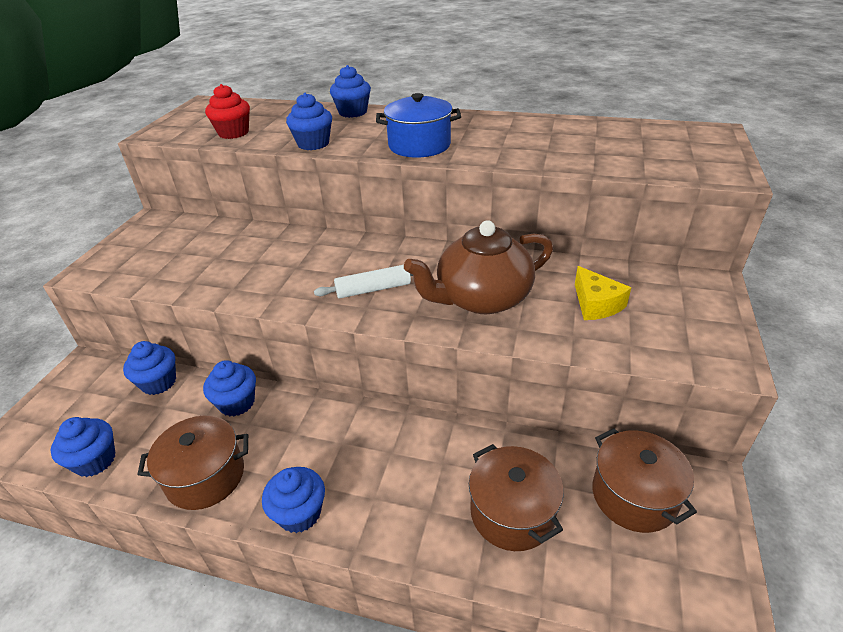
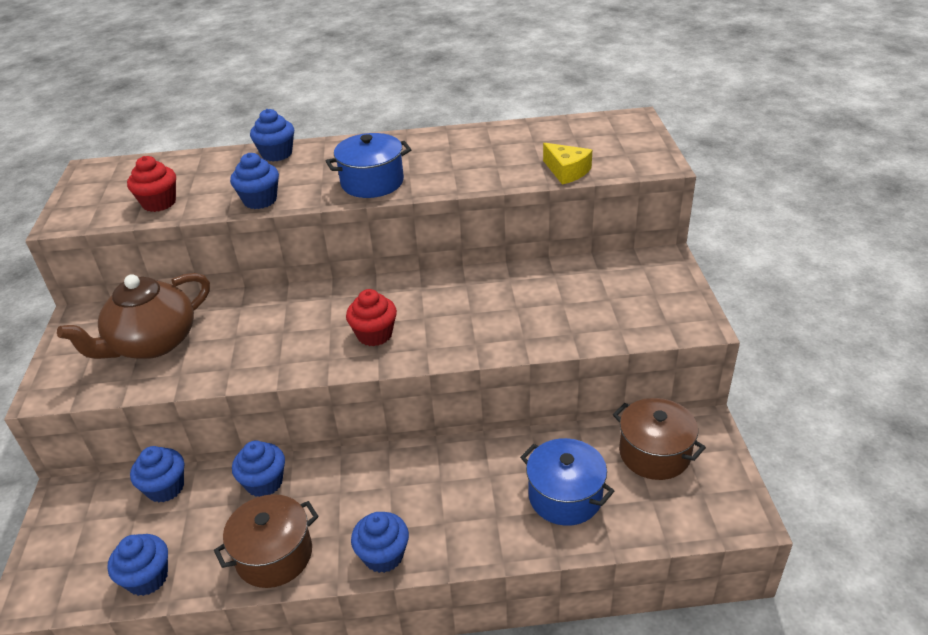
camera: 20 degrees left, 0 degrees up
white rolling pin [314,265,413,298] -> red cupcake [346,289,397,346]
brown teapot [404,220,553,314] -> brown teapot moved to [57,273,210,359]
brown pot [469,444,564,551] -> blue pot [520,438,614,526]
yellow cheese [575,266,631,320] -> yellow cheese moved to [543,143,592,185]

